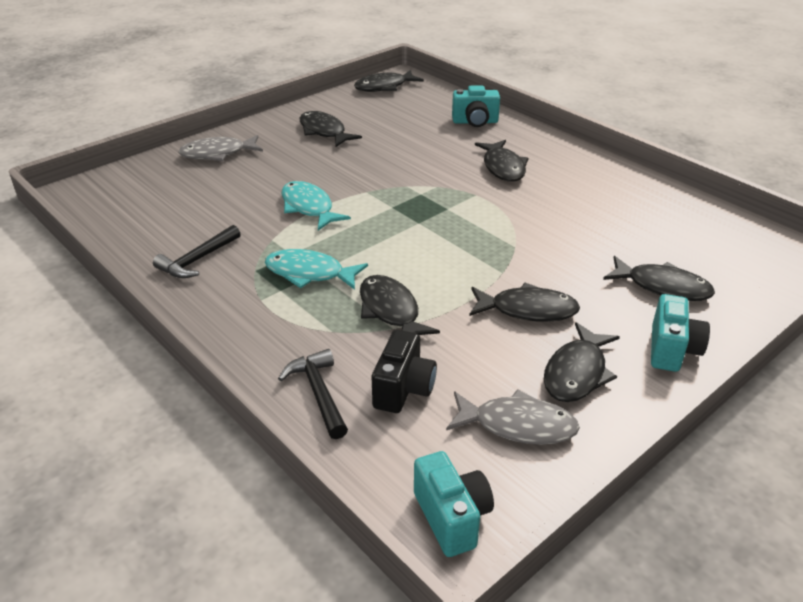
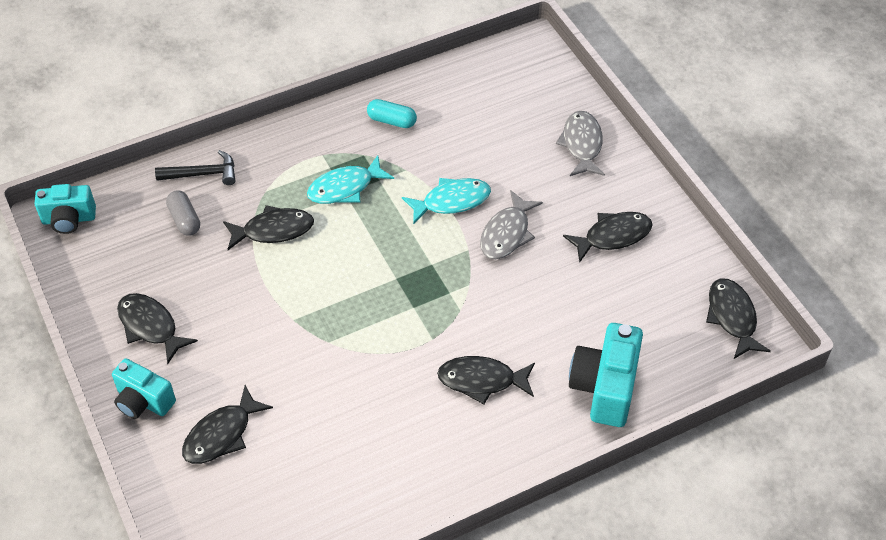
camera: 105 degrees right, 15 degrees up
black hammer [153,225,240,278] -> turquoise capsule [367,99,417,128]
turquoise fish [265,249,368,290] -> turquoise fish turned 150 degrees counterclockwise [307,155,394,204]
black camera [372,330,437,413] -> grey capsule [166,191,200,236]
grey fish [446,389,580,445] -> grey fish moved to [480,190,543,259]
turquoise camera [452,85,500,127] -> turquoise camera [569,323,643,427], size x1.50
black fish [469,283,580,322] -> none

